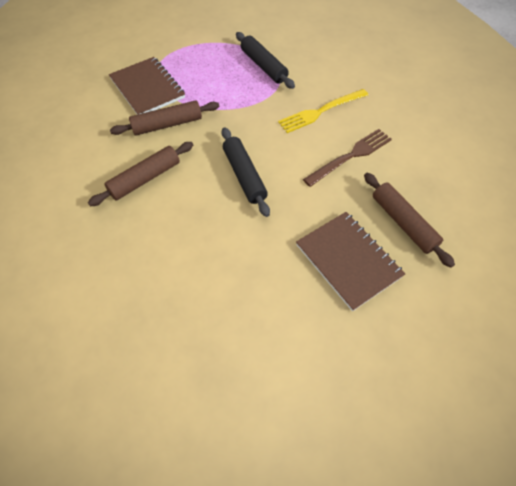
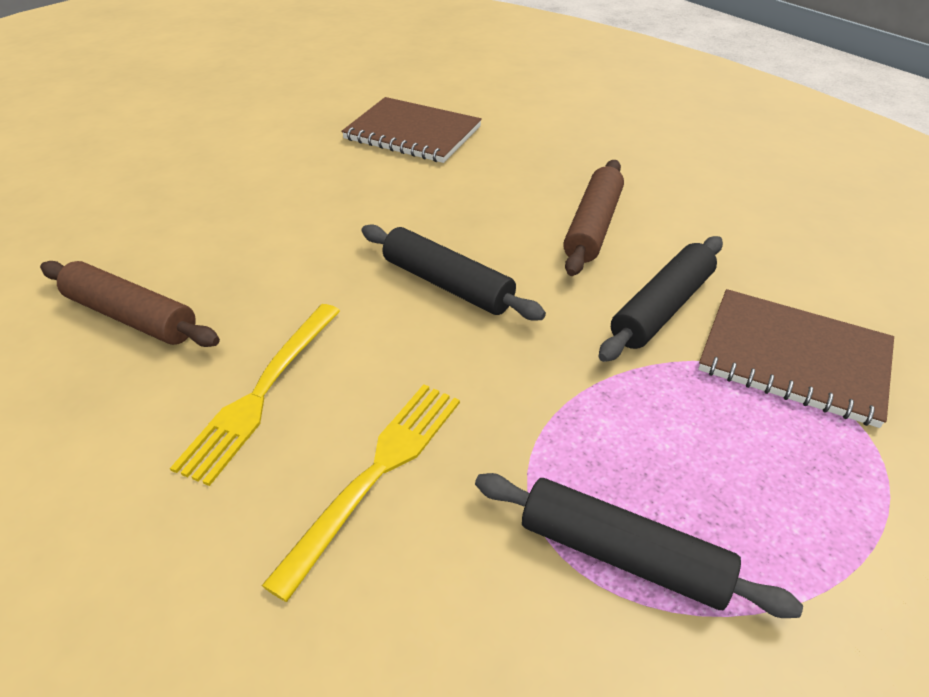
camera: 150 degrees right, 15 degrees down
brown rolling pin [110,101,219,135] -> black rolling pin [598,236,723,362]
brown notebook [296,212,405,311] -> brown notebook moved to [342,97,482,163]
brown fork [303,129,392,187] -> yellow fork [170,304,340,486]

